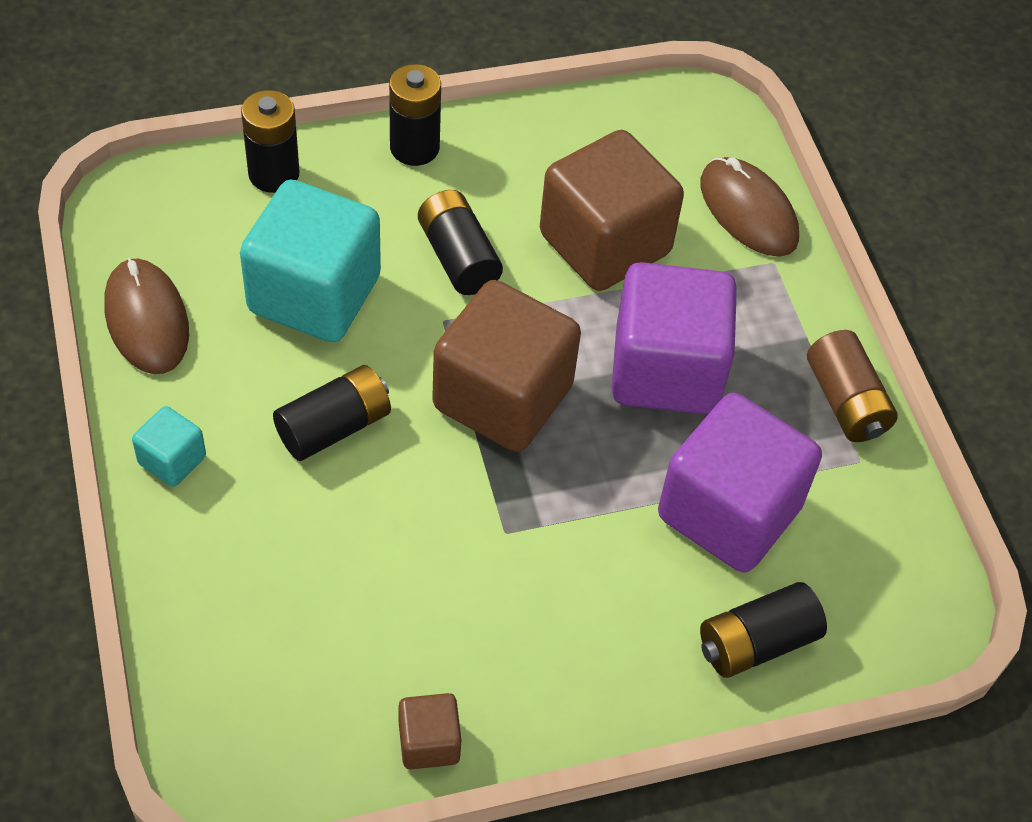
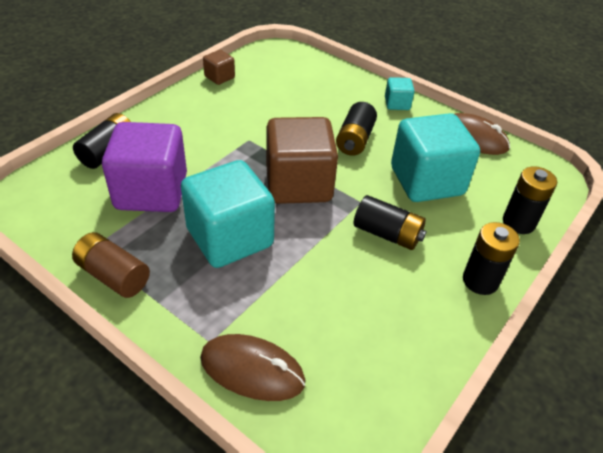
camera: 145 degrees right, 10 degrees down
brown cube [540,130,684,291] -> none
purple cube [611,262,737,414] -> turquoise cube [181,160,275,268]

